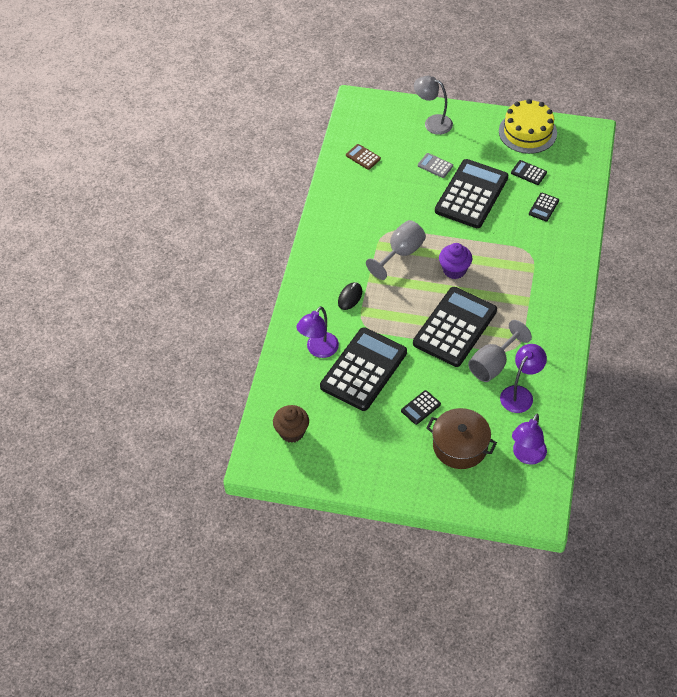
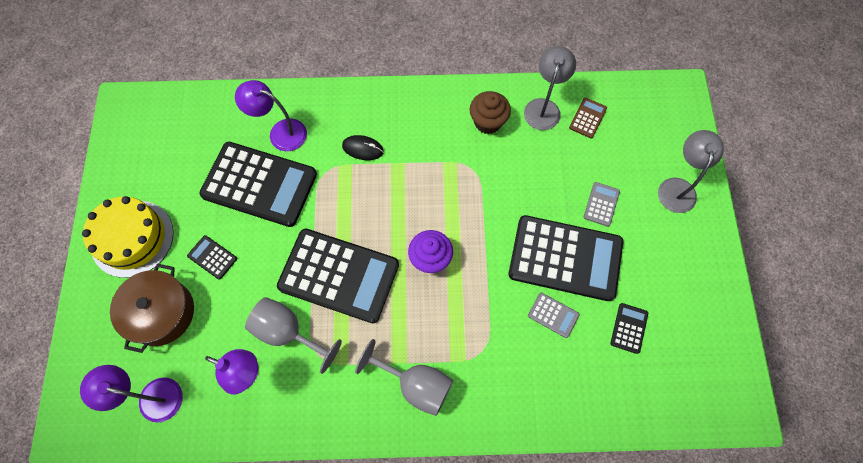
camera: 75 degrees right, 15 degrees up
brown cupcake [273,405,309,443] -> brown cupcake moved to [470,91,511,134]
grey goblet [366,220,426,280] -> grey goblet moved to [355,339,453,416]
yellow cake [499,99,557,154] -> yellow cake moved to [82,196,174,278]
black calculator [529,193,559,221] -> none
none -> grey lamp [524,46,576,130]
none -> grey calculator [528,293,580,338]

